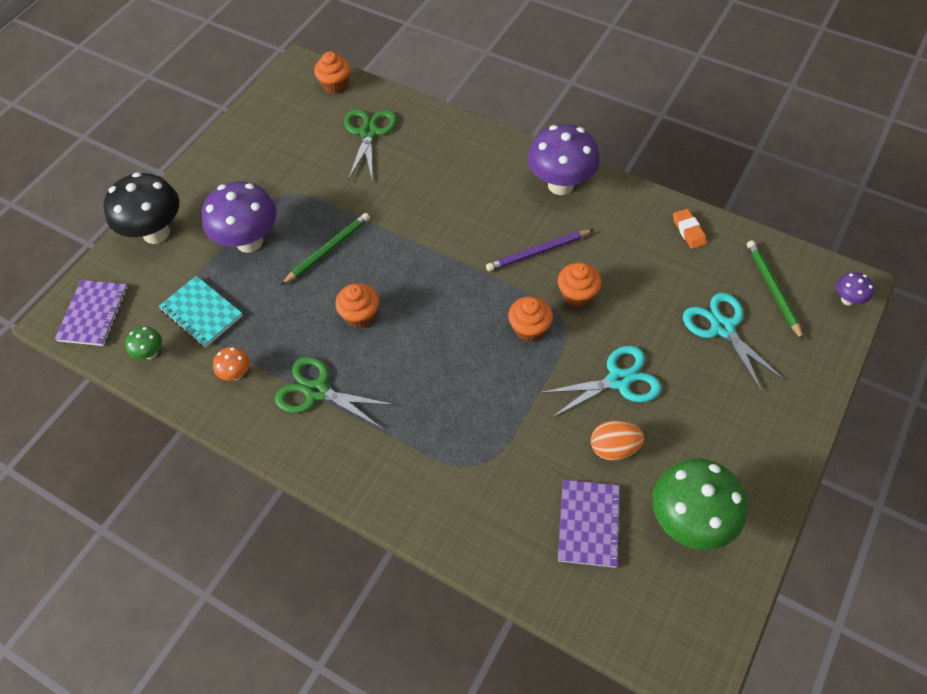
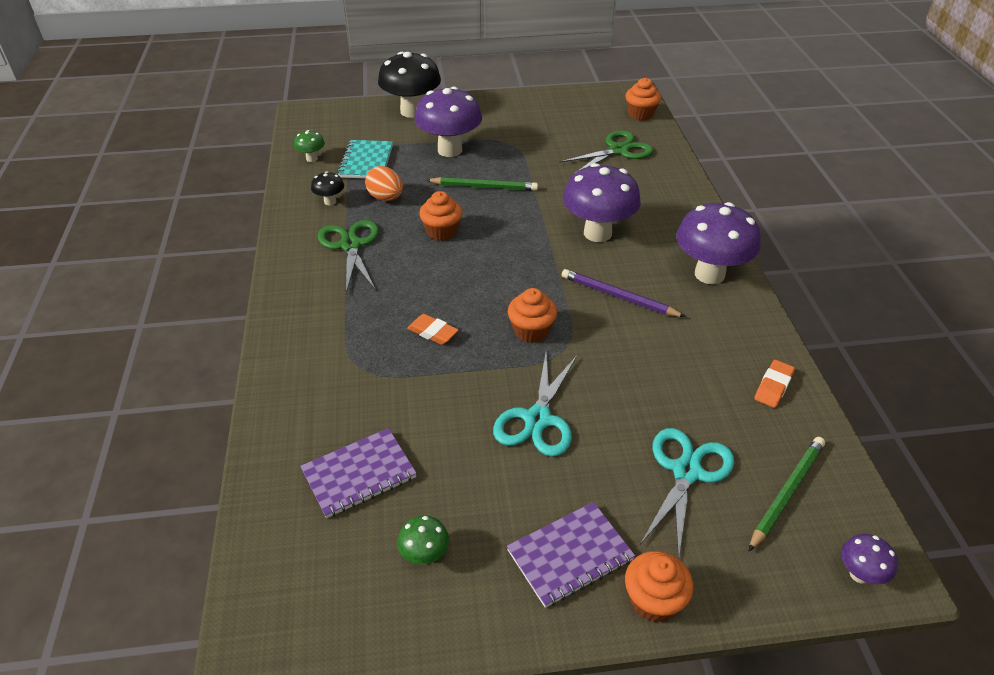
camera: 50 degrees right, 15 degrees down
purple notebook [55,280,128,346] -> purple notebook moved to [507,502,635,608]
orange mushroom [213,347,250,381] -> black mushroom [311,171,344,205]
turquoise scissors [540,346,661,418] -> turquoise scissors turned 75 degrees clockwise [493,353,577,457]
orange cupcake [558,263,602,307] -> orange cupcake moved to [625,551,693,622]
orange egg [591,420,644,461] -> orange egg moved to [365,166,403,201]
green mushroom [653,459,747,550] -> green mushroom [397,515,449,565], size x0.46
none -> orange eraser [407,314,459,345]
none -> purple mushroom [563,163,641,242]

